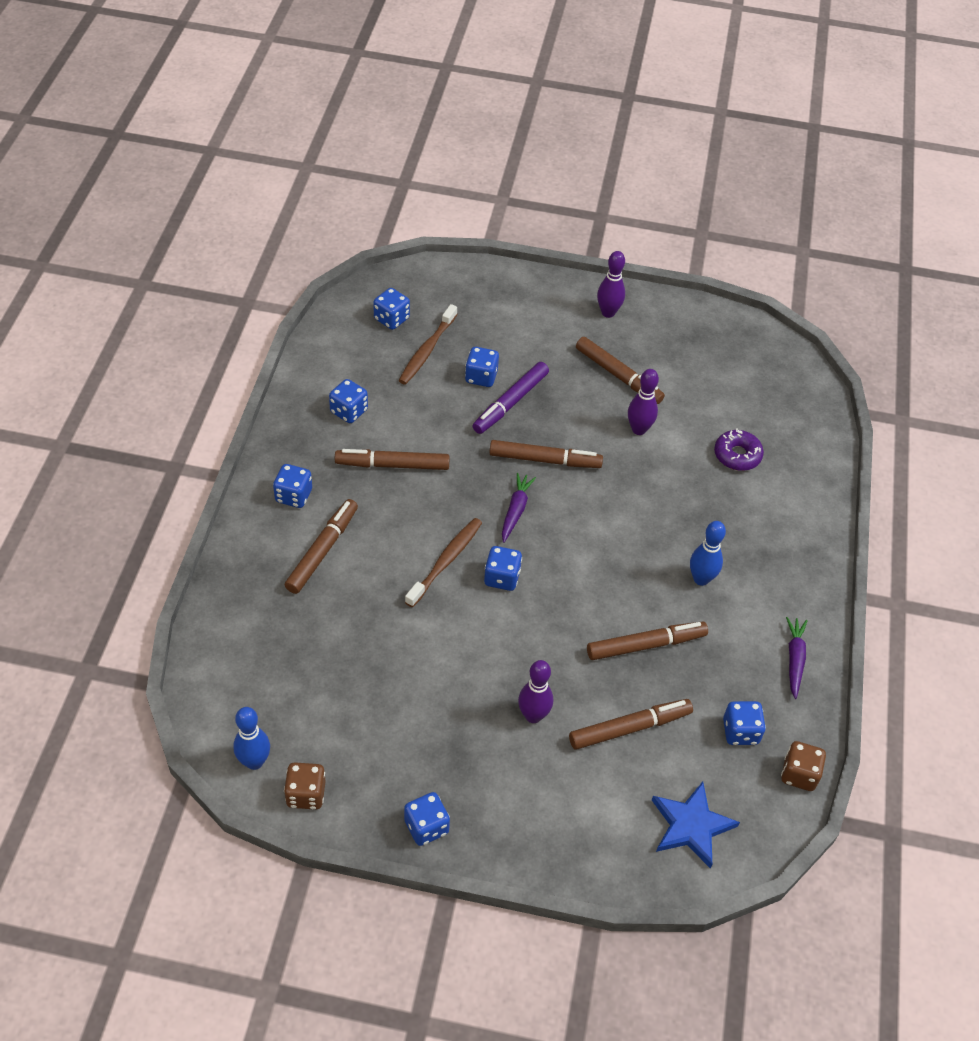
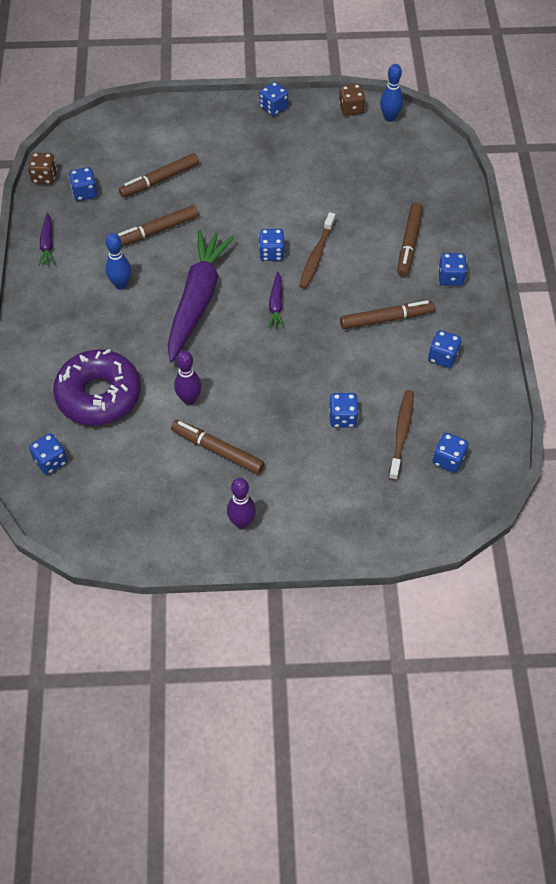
camera: 170 degrees right, 5 degrees up
purple marker [473,362,549,434] -> none
brown marker [489,440,603,468] -> none
purple bowling pin [518,660,553,723] -> none
blue star [652,782,740,869] -> none
purple donut [714,428,764,471] -> purple donut [53,349,141,425], size x1.97
none -> blue dice [29,433,68,475]
none -> purple carrot [168,230,235,363]

